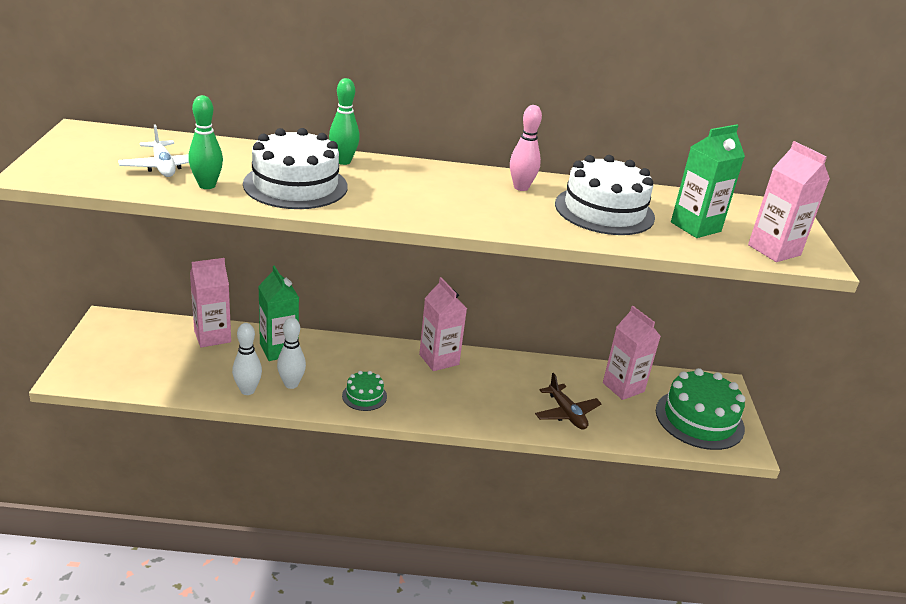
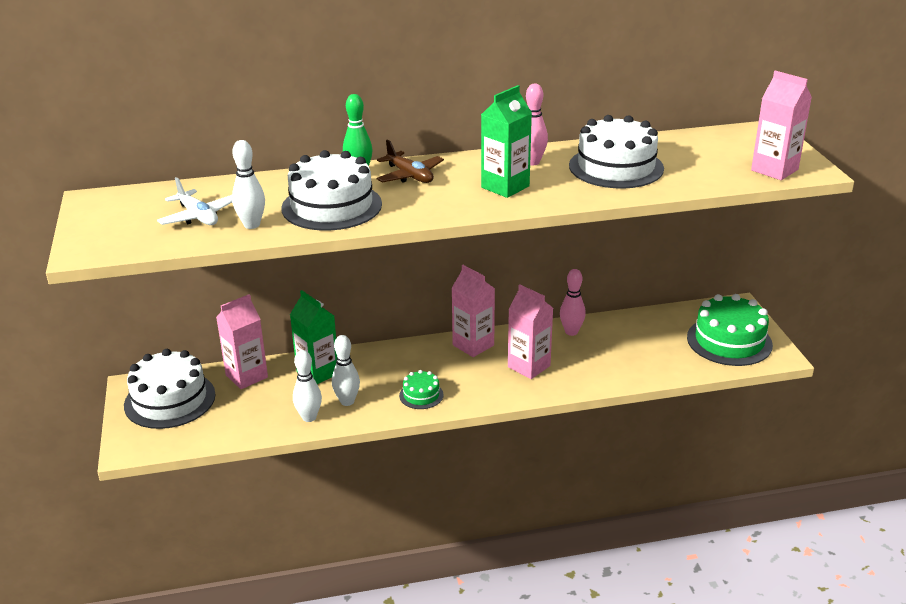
camera: 10 degrees left, 0 degrees up
green bowling pin [188,95,223,189] -> white bowling pin [232,140,265,229]
brown plane [535,373,602,430] -> brown plane moved to [377,139,444,183]
pink carton [603,306,661,400] -> pink carton moved to [508,285,553,379]
green carton [671,124,745,238] -> green carton moved to [481,85,532,198]
none -> white cake [124,349,216,429]
none -> pink bowling pin [560,269,586,336]

